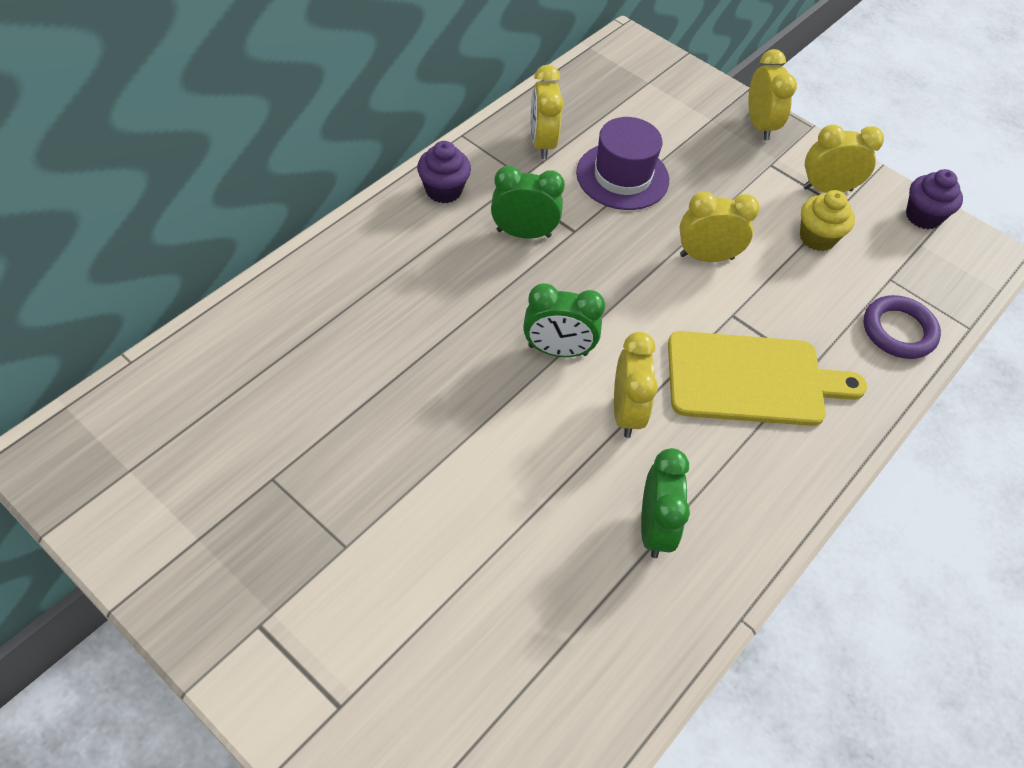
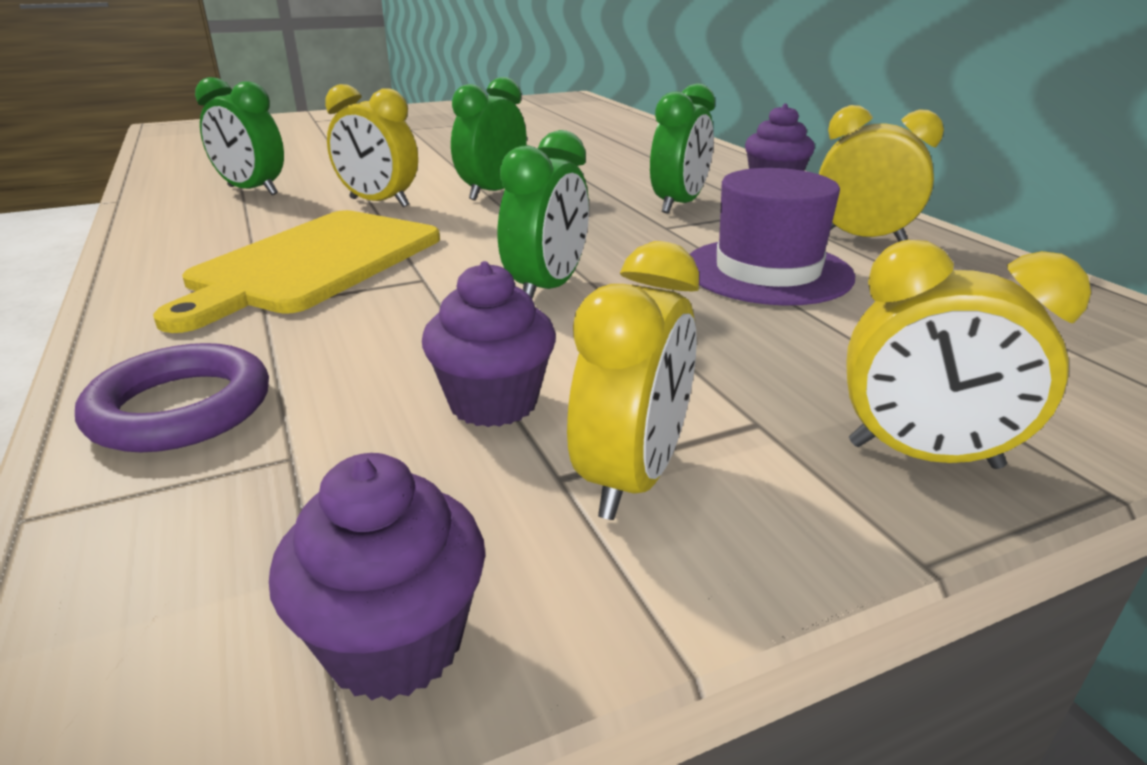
camera: 120 degrees right, 25 degrees down
yellow clock [680,192,760,262] -> green clock [498,130,589,299]
yellow cupcake [800,190,855,251] -> purple cupcake [422,261,556,427]

